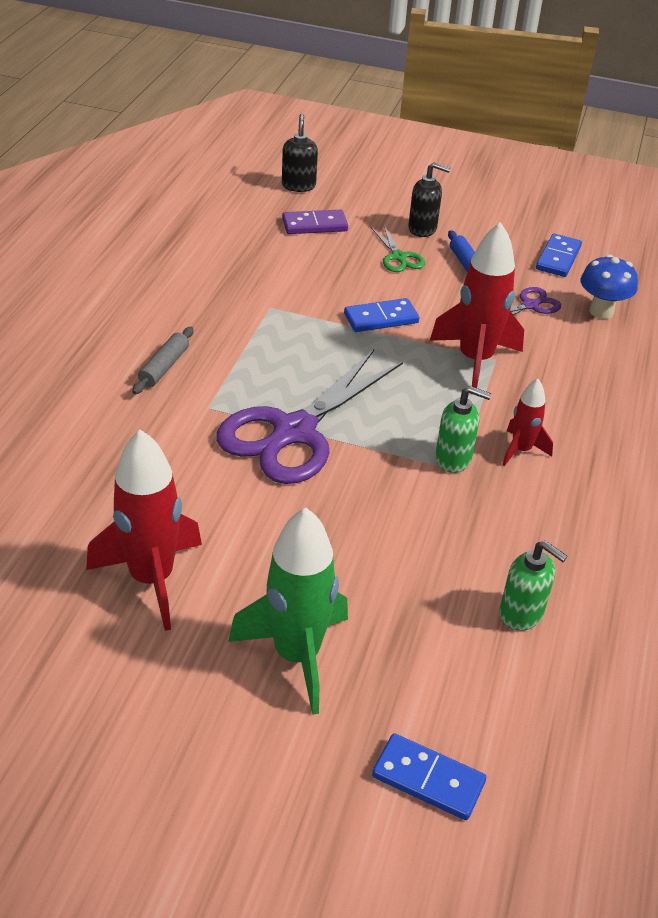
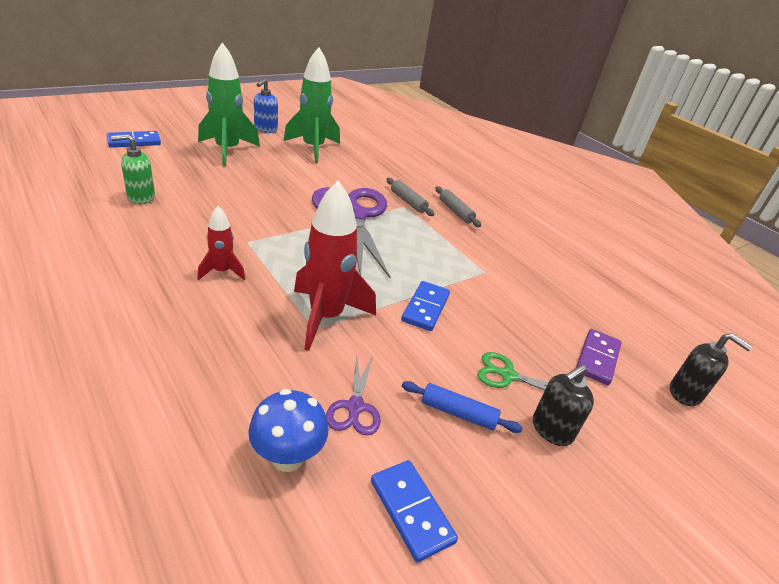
camera: 125 degrees right, 5 degrees down
red rocket [86,429,202,631] -> green rocket [284,47,340,164]
green soap dispenser [435,386,492,473] -> none
none -> blue soap dispenser [254,79,278,133]
none -> grey rolling pin [386,178,435,216]

